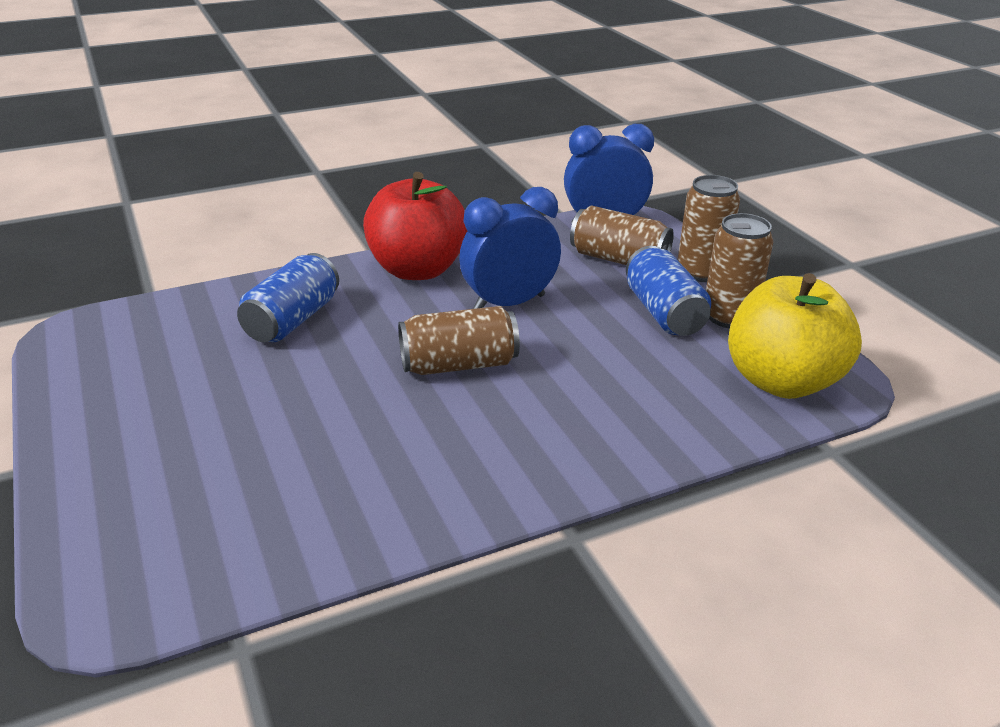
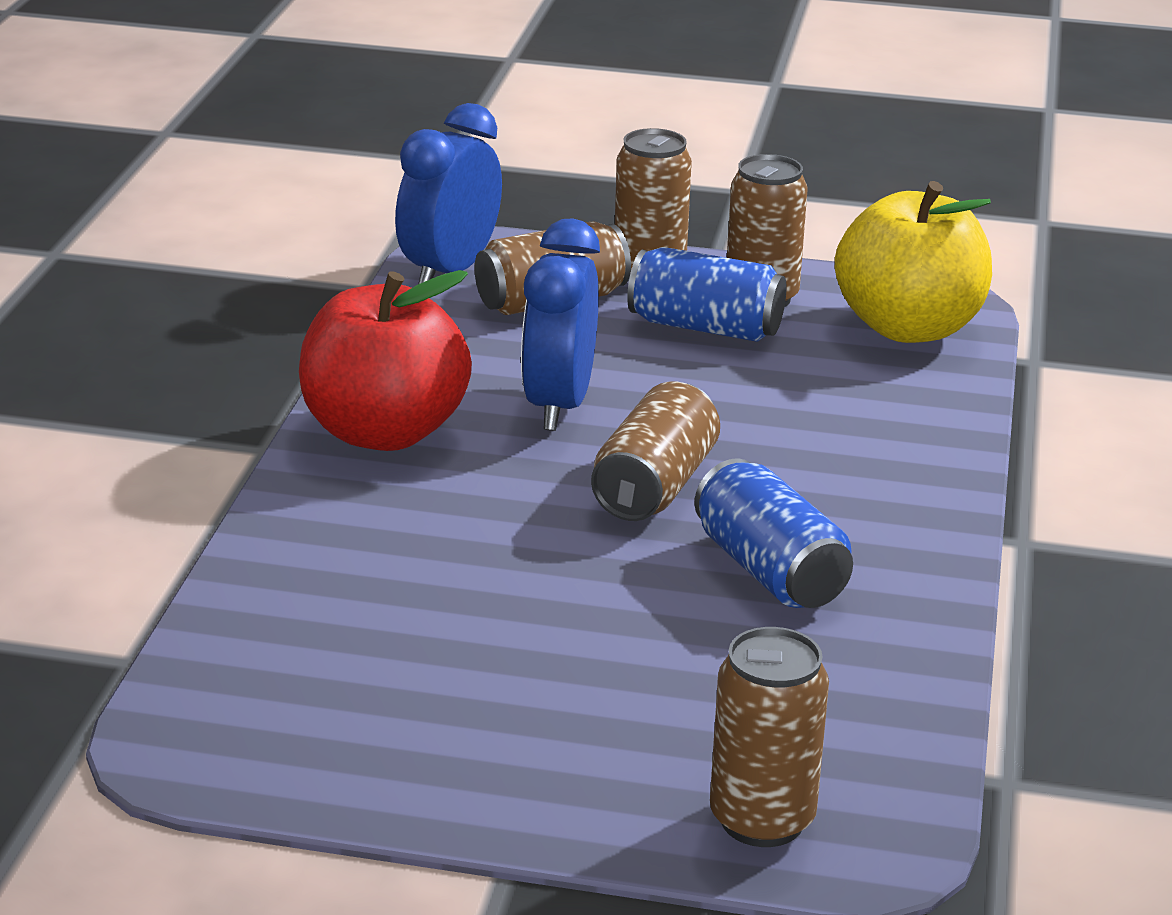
camera: 55 degrees left, 5 degrees down
blue can [237,253,339,342] -> blue can moved to [694,458,853,608]
none -> brown can [710,627,829,847]

